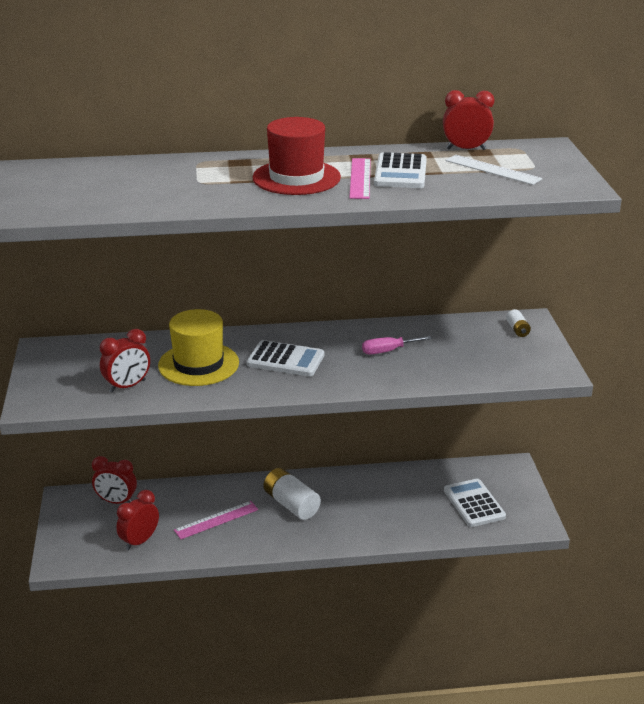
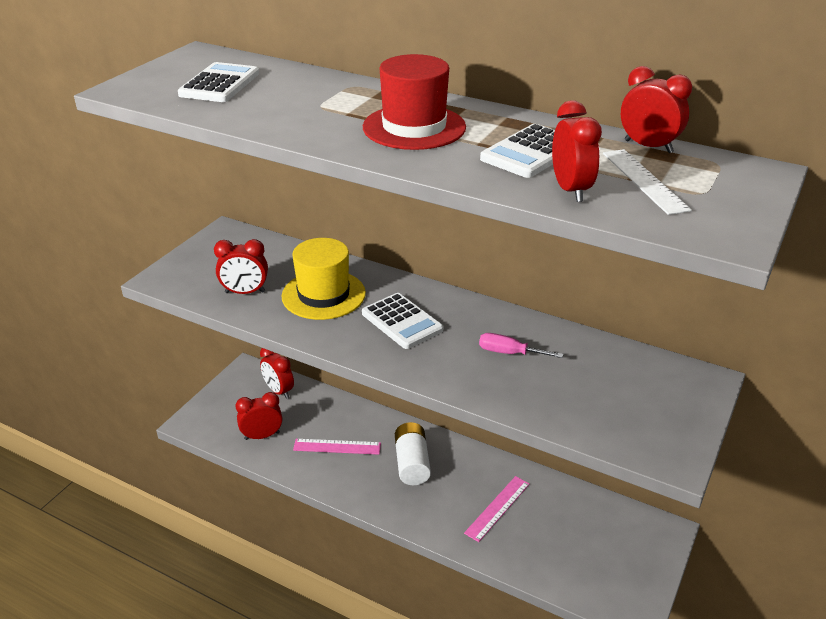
camera: 35 degrees right, 5 degrees up
pink ruler [349,158,371,199] -> pink ruler moved to [464,476,530,542]
white calculator [444,479,506,527] -> white calculator moved to [178,62,259,102]
white battery [506,309,531,337] -> none
none -> red clock [552,100,602,202]

